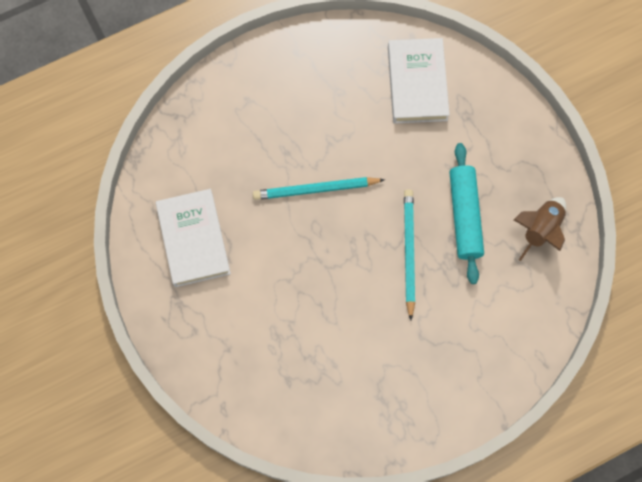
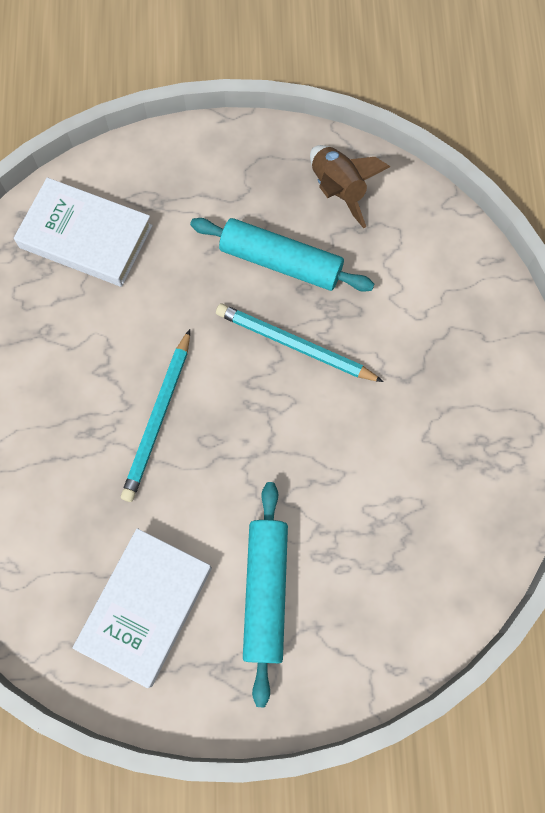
camera: 65 degrees left, 0 degrees up
white book [156,189,231,287] -> white book turned 75 degrees counterclockwise [73,528,212,688]
none -> turquoise rolling pin [243,482,288,707]

